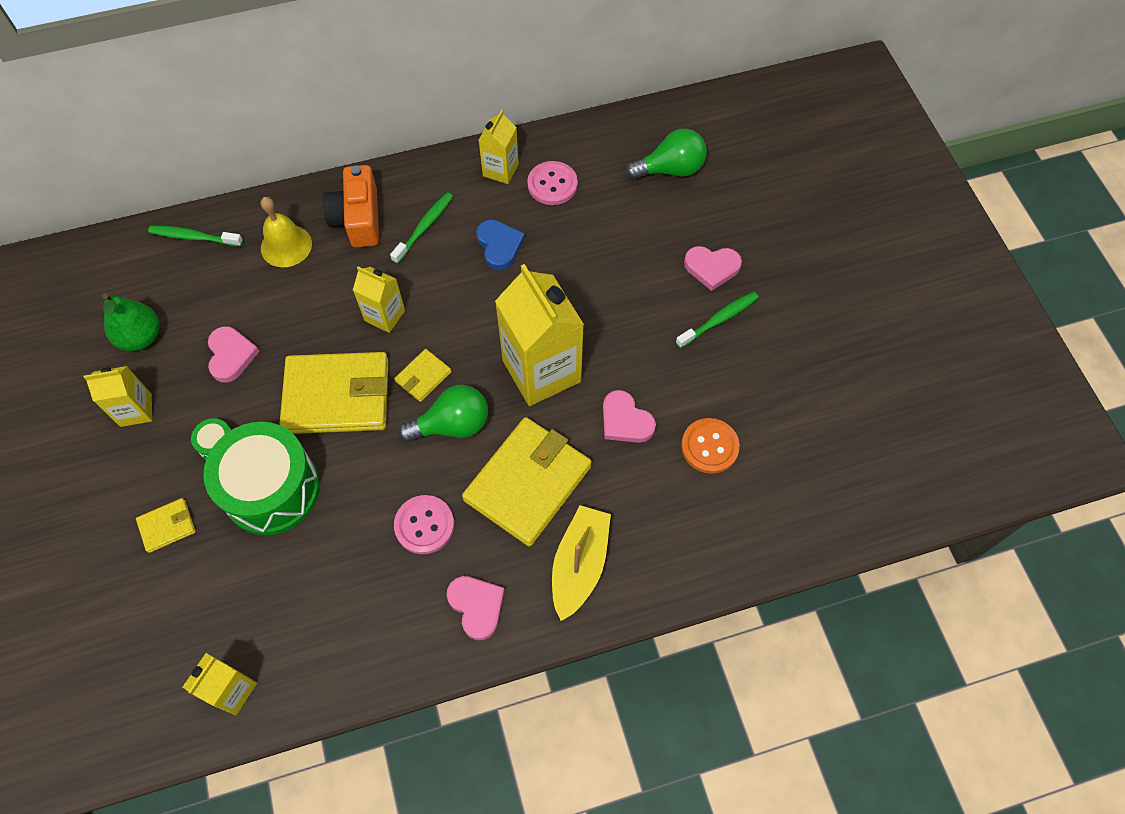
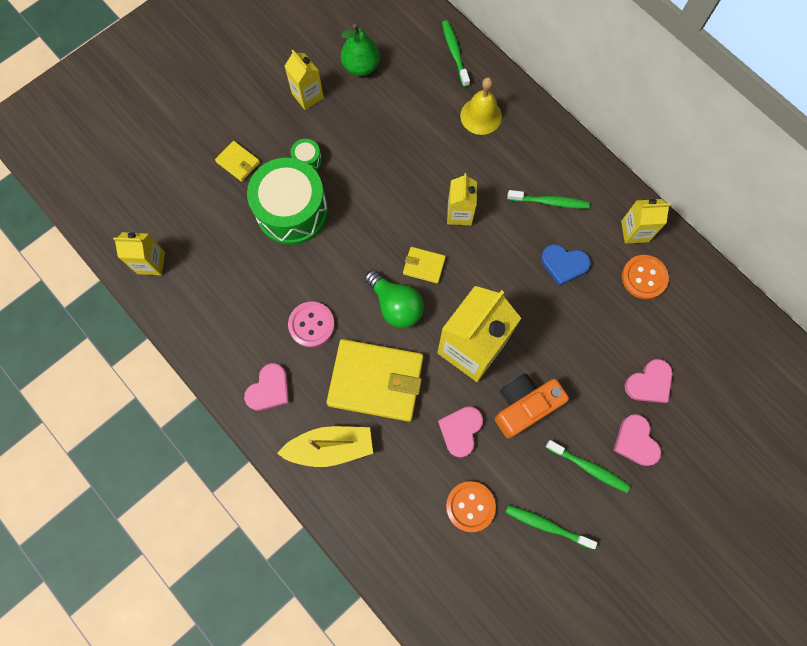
camera: 65 degrees right, 10 degrees up
pink heart [208,326,260,382] -> pink heart moved to [625,359,673,403]
yellow wallet [279,352,389,434] -> none
orange camera [323,165,379,247] -> orange camera moved to [495,374,569,439]
blue heart [476,220,525,270] -> blue heart turned 60 degrees clockwise [541,244,590,286]
pink button [527,161,578,205] -> orange button [622,255,669,299]
green light bulb [626,129,707,180] -> none
none -> green toothbrush [506,505,597,549]

